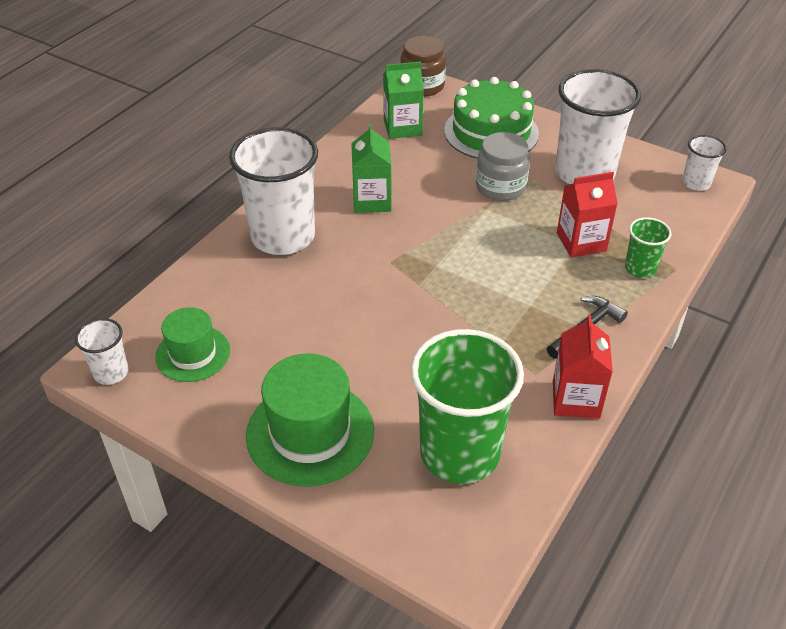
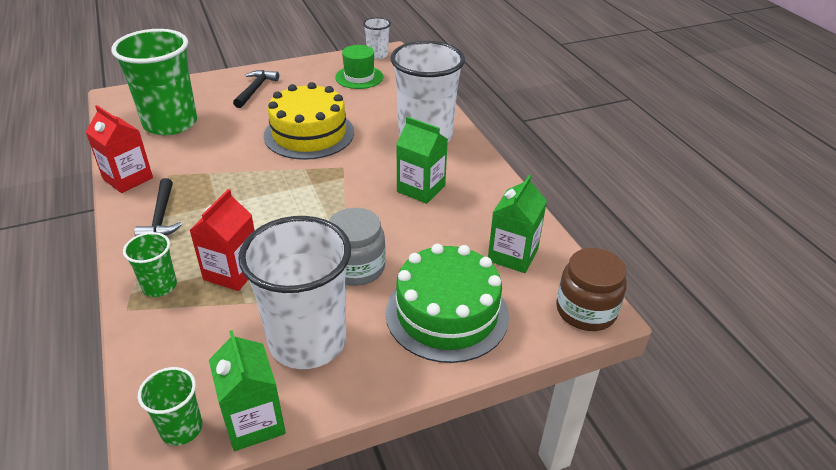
camera: 125 degrees right, 5 degrees down
green hat [246,354,374,487] -> black hammer [233,70,279,108]
white cup [682,135,726,191] -> green cup [138,367,202,446]
none -> green carton [209,330,286,451]
none -> yellow cake [264,82,354,160]

